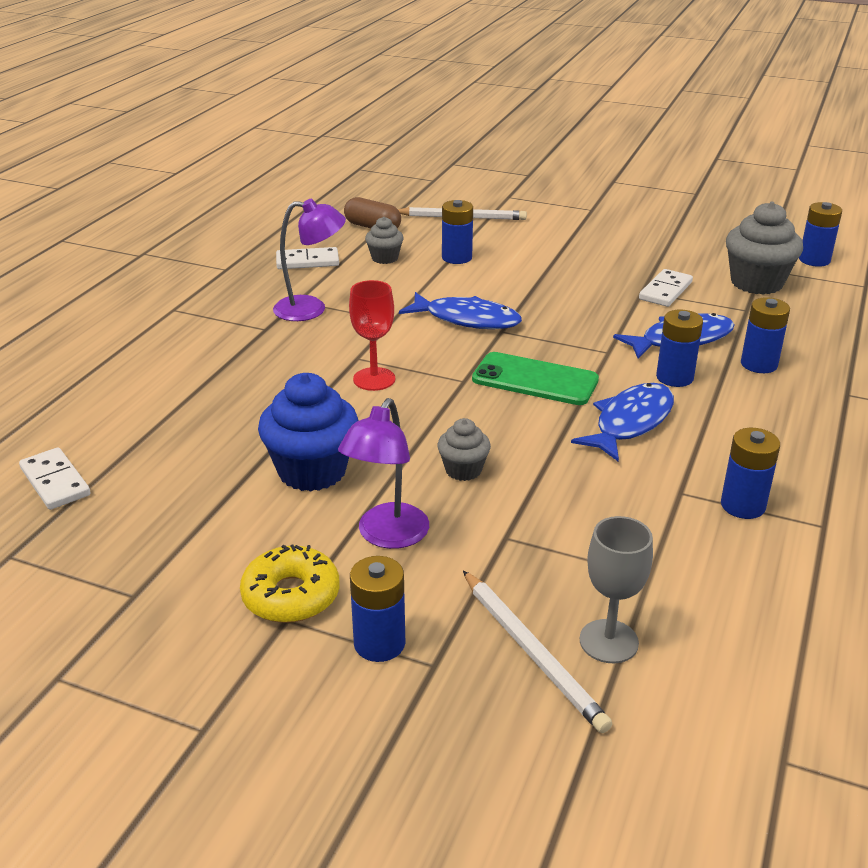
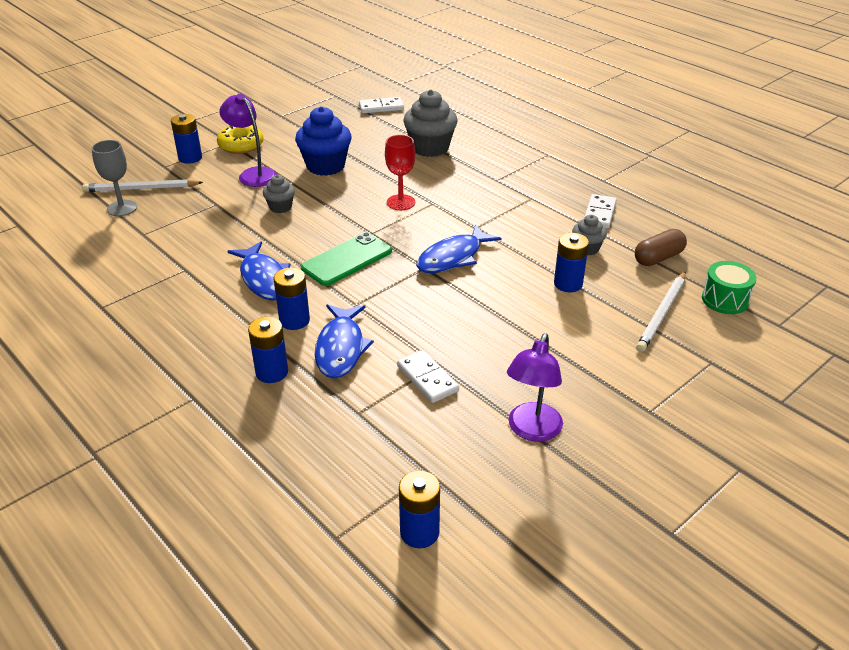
camera: 115 degrees right, 5 degrees up
purple lamp [273,199,346,321] -> purple lamp moved to [507,334,563,442]
blue battery [721,428,780,519] -> none
grey cupcake [726,202,803,295] -> grey cupcake moved to [403,90,458,157]
none -> green drum [702,261,757,314]

